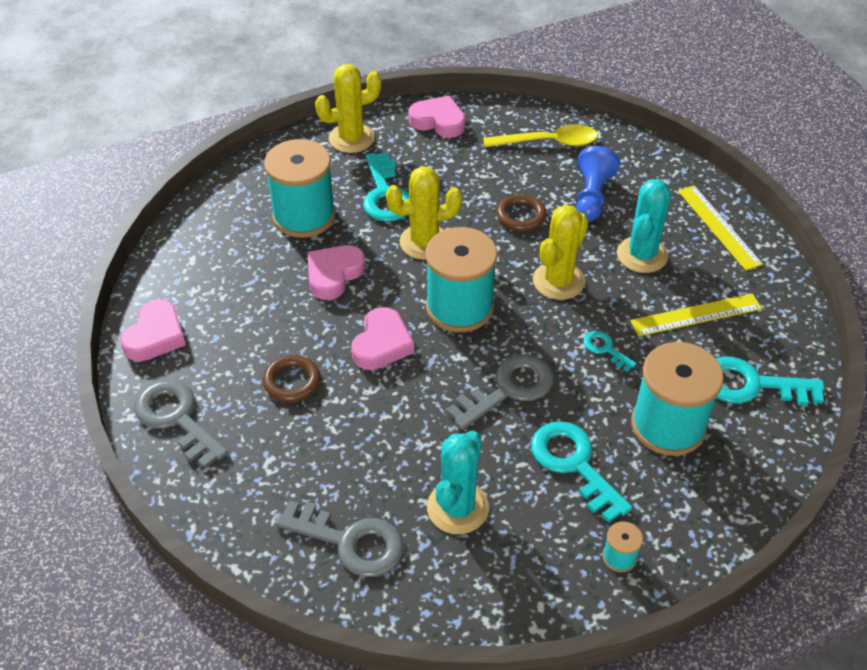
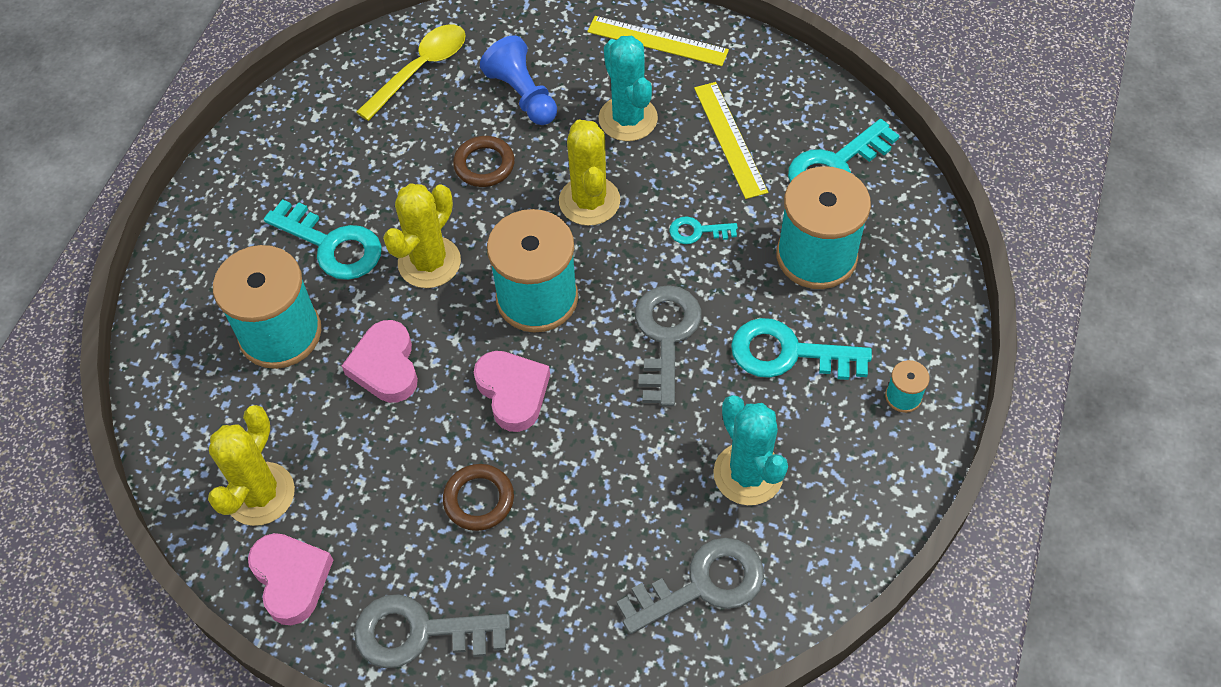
camera: 45 degrees left, 10 degrees up
yellow cactus [315,64,381,153] -> yellow cactus moved to [208,405,295,526]
pink heart [408,96,465,138] -> none
yellow ruler [630,294,762,336] -> yellow ruler turned 45 degrees counterclockwise [694,82,768,199]

